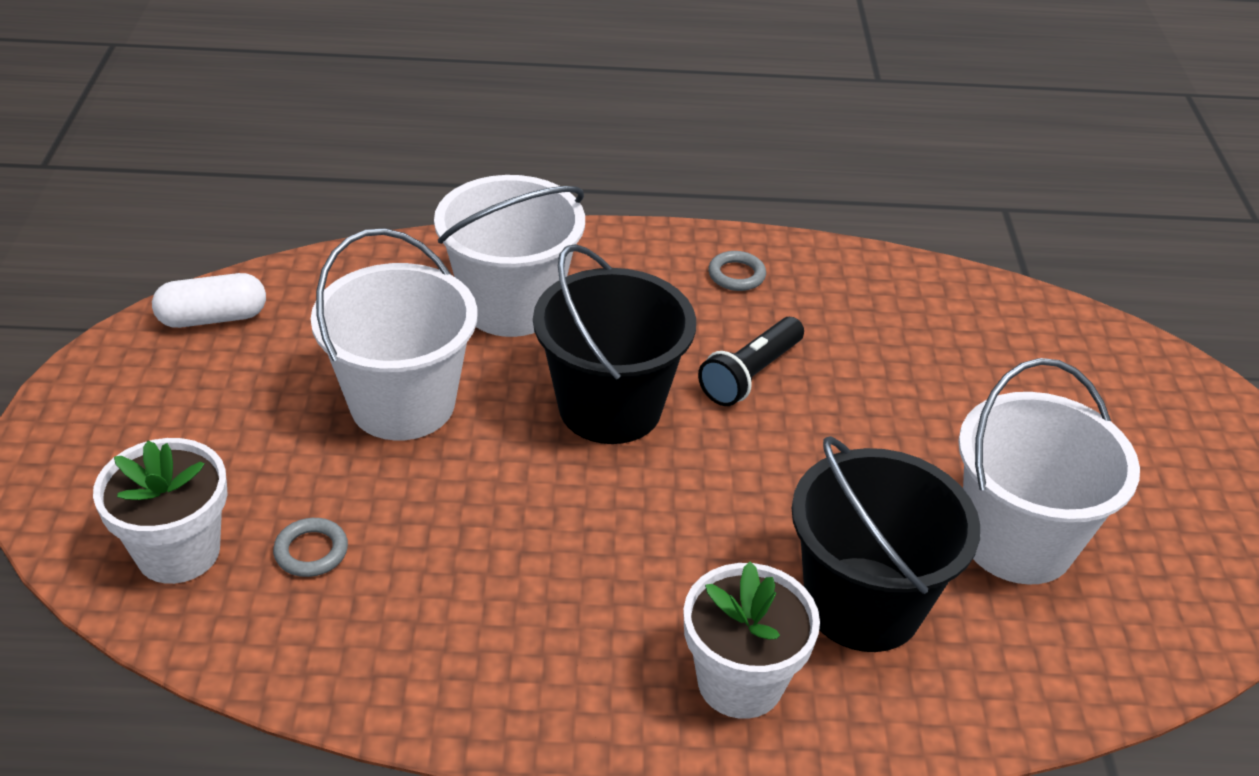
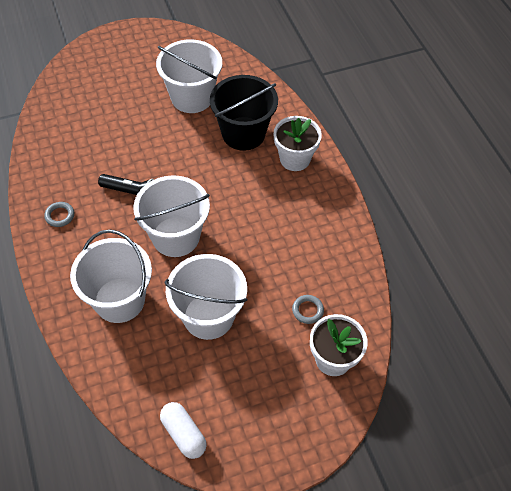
camera: 110 degrees left, 15 degrees up
black bucket [533,244,696,444] -> white bucket [134,175,210,257]

